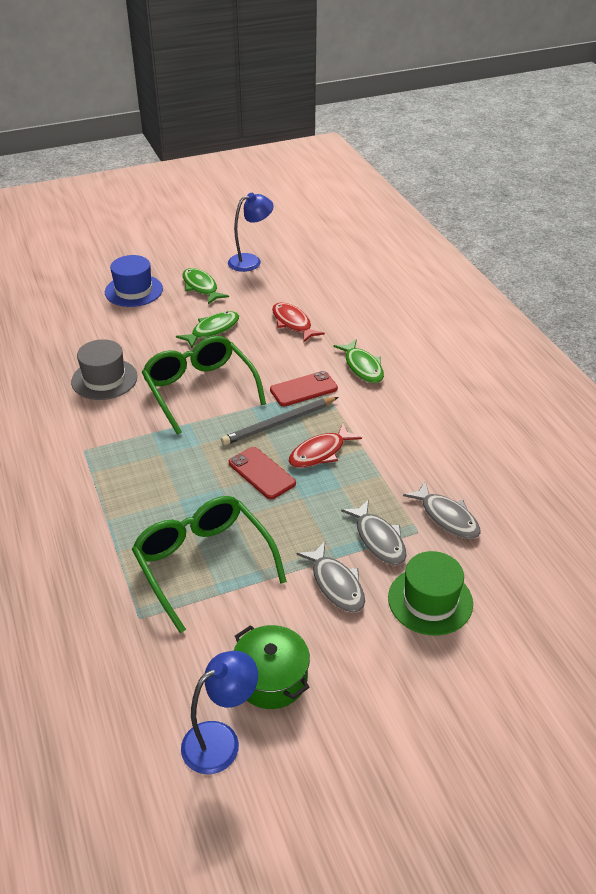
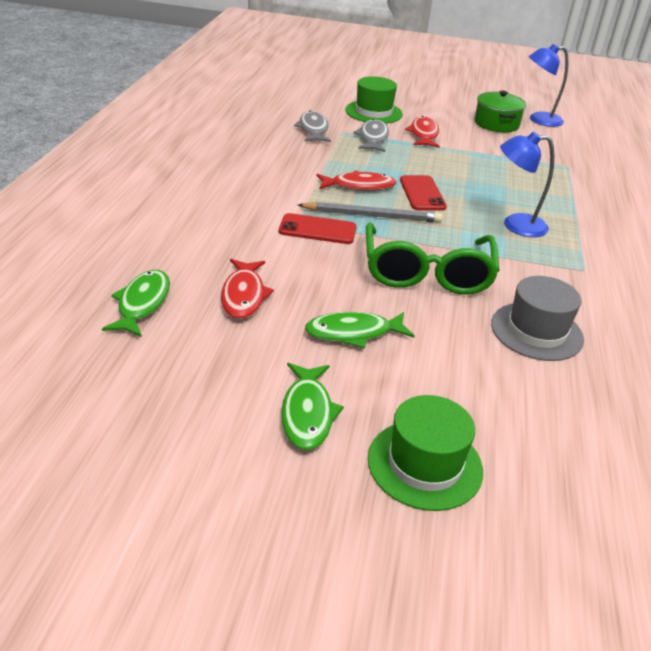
camera: 150 degrees left, 5 degrees down
blue hat [105,255,163,307] -> green hat [368,395,483,511]
green glasses [132,496,287,633] -> none
blue lamp [228,193,274,272] -> blue lamp moved to [500,132,554,237]
grey fish [296,542,365,613] -> red fish [405,116,440,148]
green fish [333,339,384,383] -> green fish moved to [102,270,170,337]

